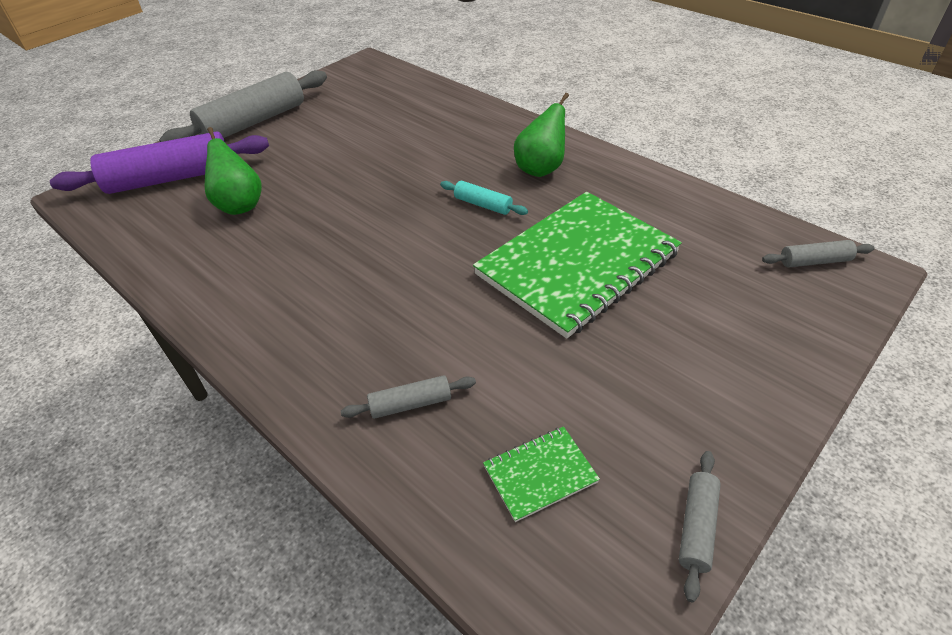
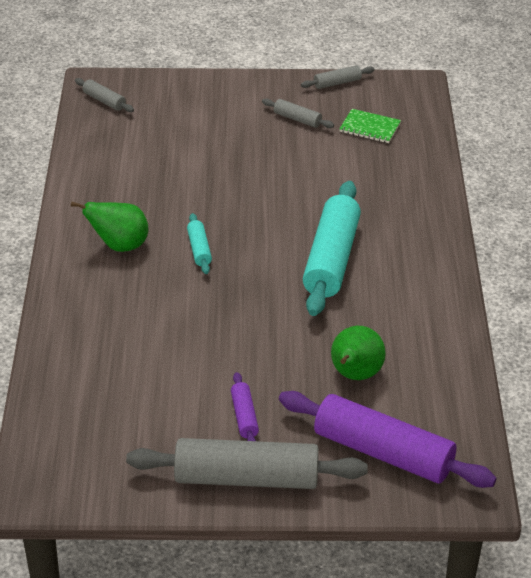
camera: 135 degrees left, 5 degrees down
grey rolling pin [341,375,476,419] -> grey rolling pin moved to [262,98,334,128]
green notebook [473,192,682,339] -> none
none -> purple rolling pin [231,372,259,441]
none -> turquoise rolling pin [303,181,361,316]

